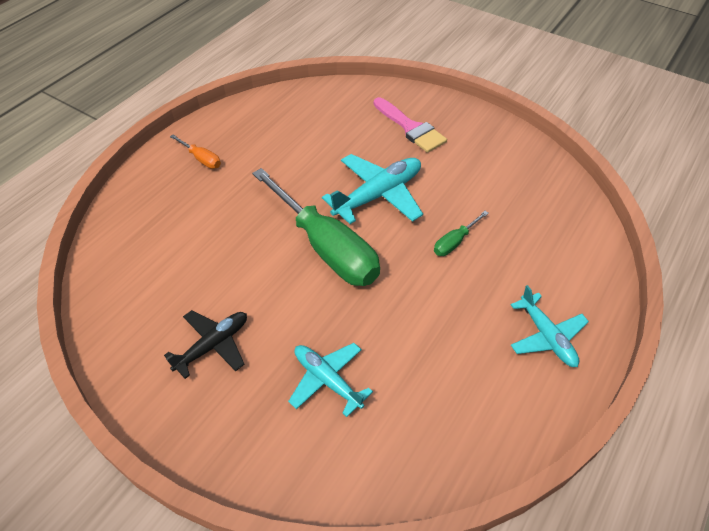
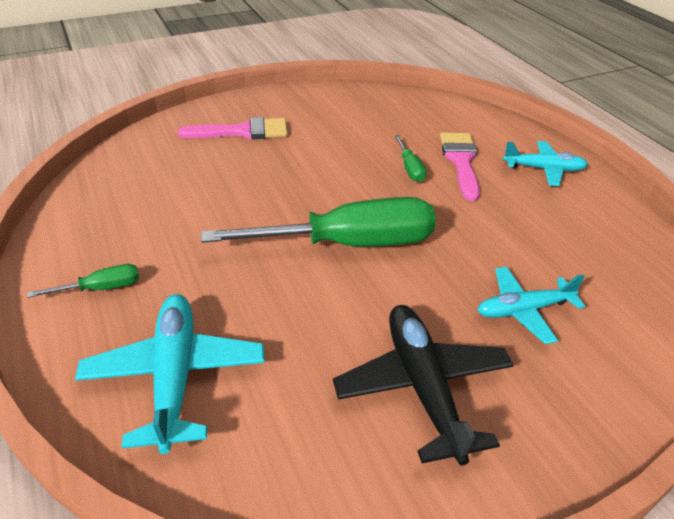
camera: 60 degrees left, 10 degrees down
black plane [164,310,247,379] -> black plane [333,305,514,466], size x1.52
orange screwdriver [170,135,221,169] -> green screwdriver [27,264,139,298]
turquoise plane [322,154,423,224] -> turquoise plane moved to [75,294,265,454]
none -> pink brush [440,132,480,201]

